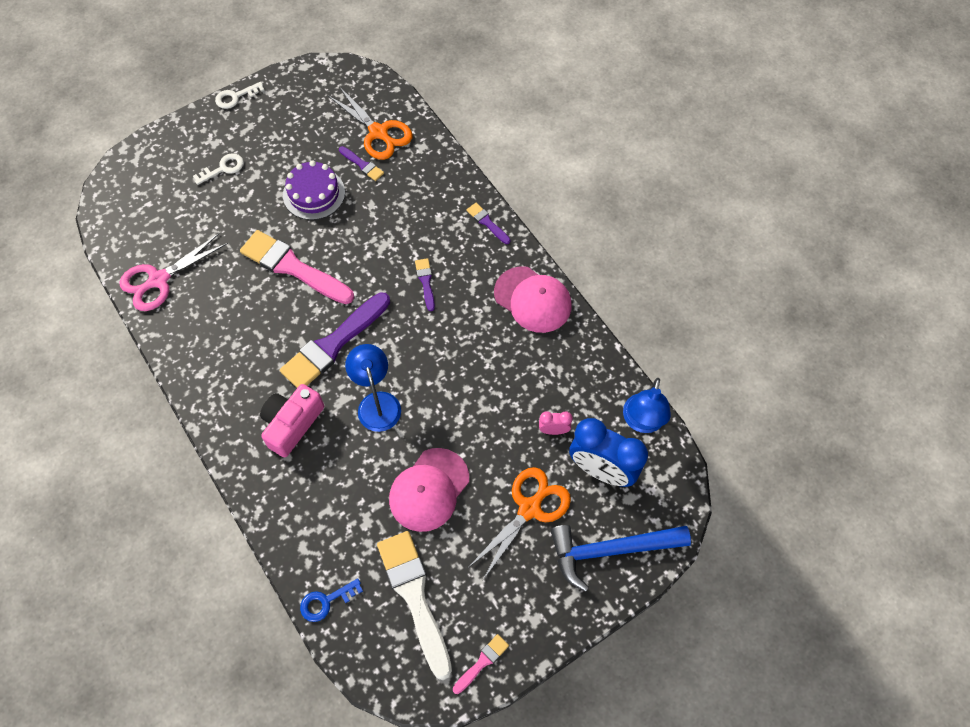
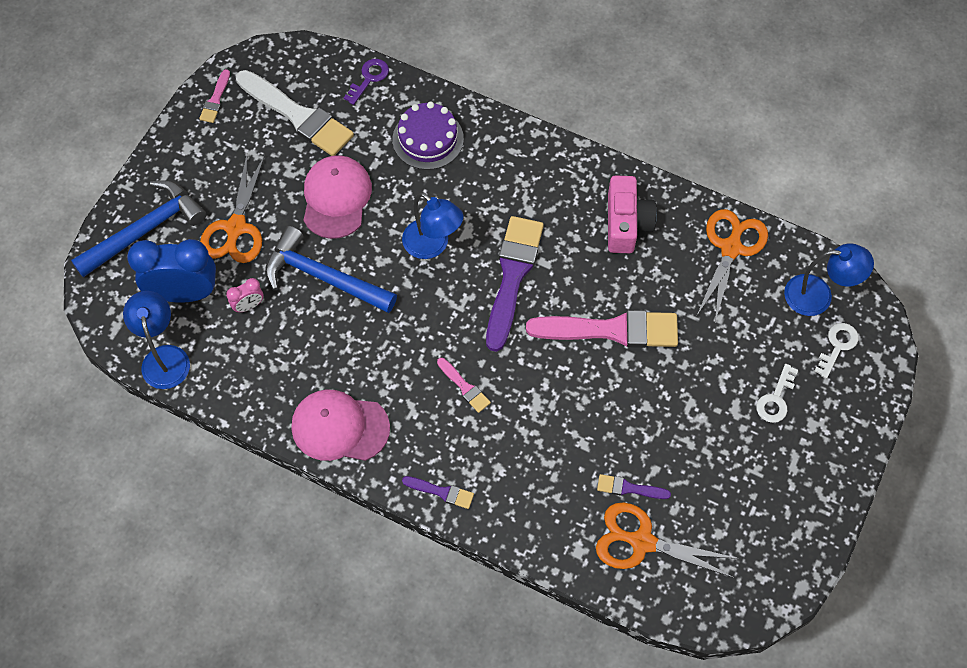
camera: 150 degrees right, 0 degrees up
pink scissors [119,233,228,311] -> orange scissors [696,209,768,322]
white key [215,82,264,109] -> white key moved to [814,323,859,379]
pink camera [260,384,324,458] -> pink camera moved to [608,176,657,253]
purple cake [283,160,345,220] -> purple cake moved to [392,102,464,170]
blue key [300,578,363,622] -> purple key [344,59,389,105]
purple brush [415,258,435,311] -> pink brush [437,358,491,413]
none -> blue hammer [265,226,397,313]
none -> blue lamp [784,243,874,316]

